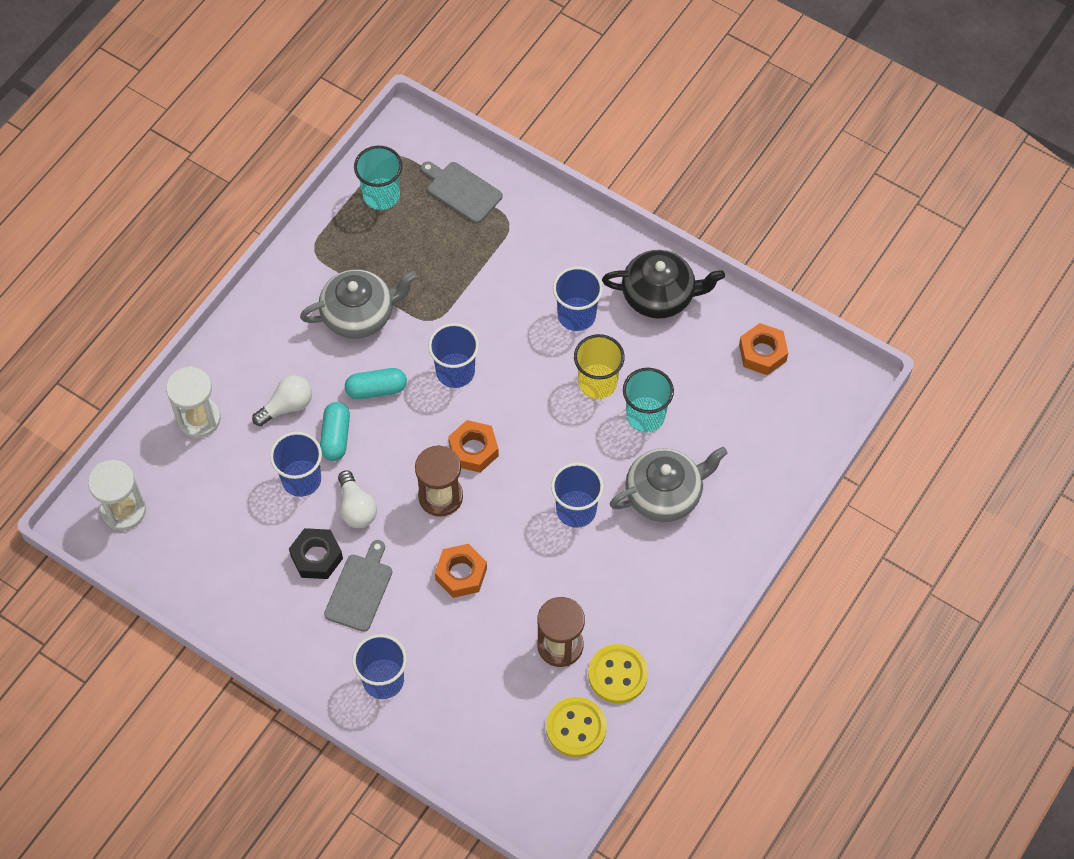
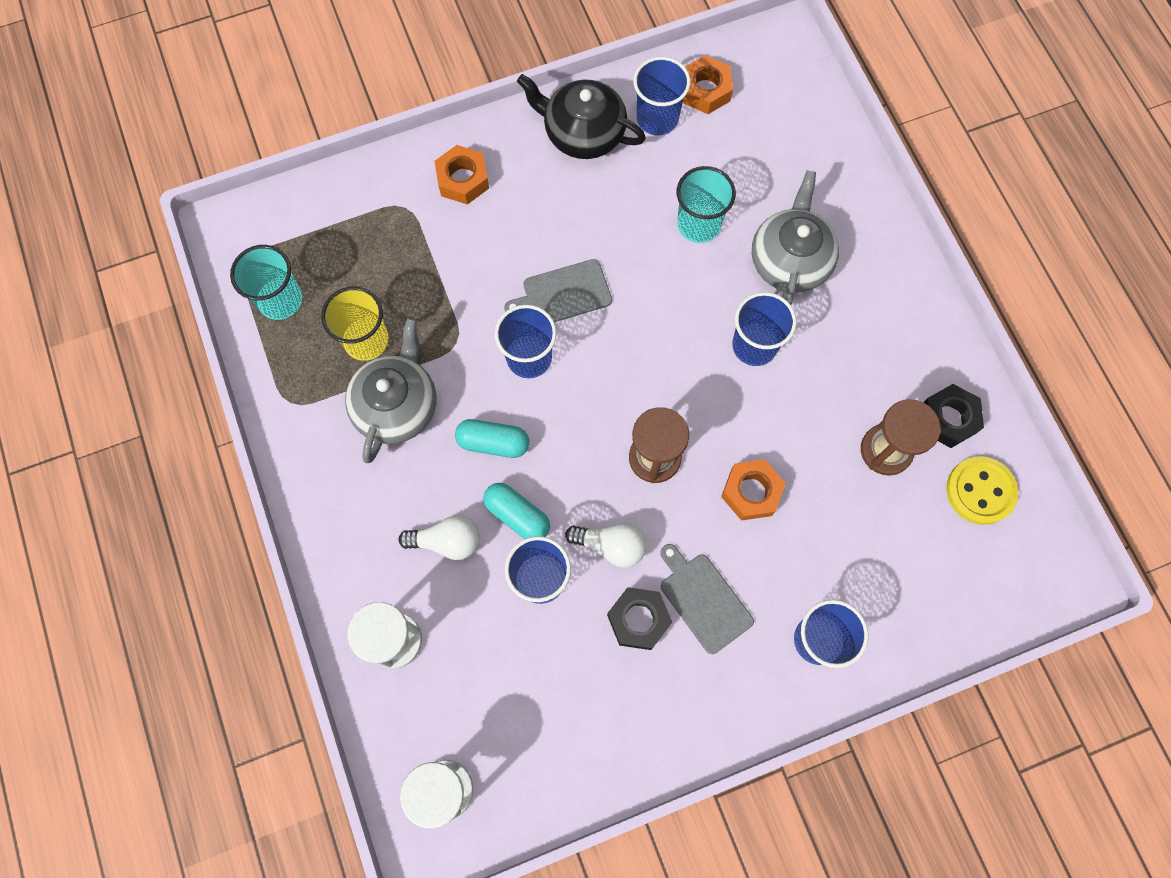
camera: 55 degrees left, 10 degrees up
white light bulb [252,375,312,426] -> white light bulb turned 90 degrees clockwise [399,515,480,560]
turquoise capsule [345,368,407,399] -> turquoise capsule turned 75 degrees clockwise [455,419,529,458]
grey cutting board [421,162,503,223] -> grey cutting board moved to [504,259,612,322]
orange nut [448,420,499,473] -> orange nut moved to [435,145,489,205]
blue cup [553,266,603,331] -> blue cup moved to [633,57,690,136]
yellow cup [574,334,625,399] -> yellow cup moved to [321,286,388,361]
yellow button [588,644,648,703] -> black nut [923,384,984,448]
black teapot [602,250,725,319] -> black teapot turned 105 degrees counterclockwise [517,74,646,159]

